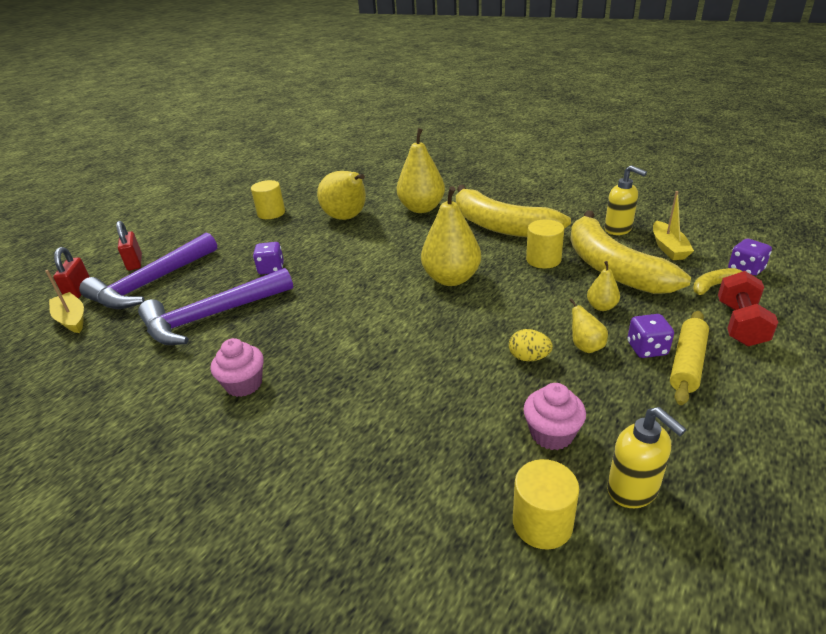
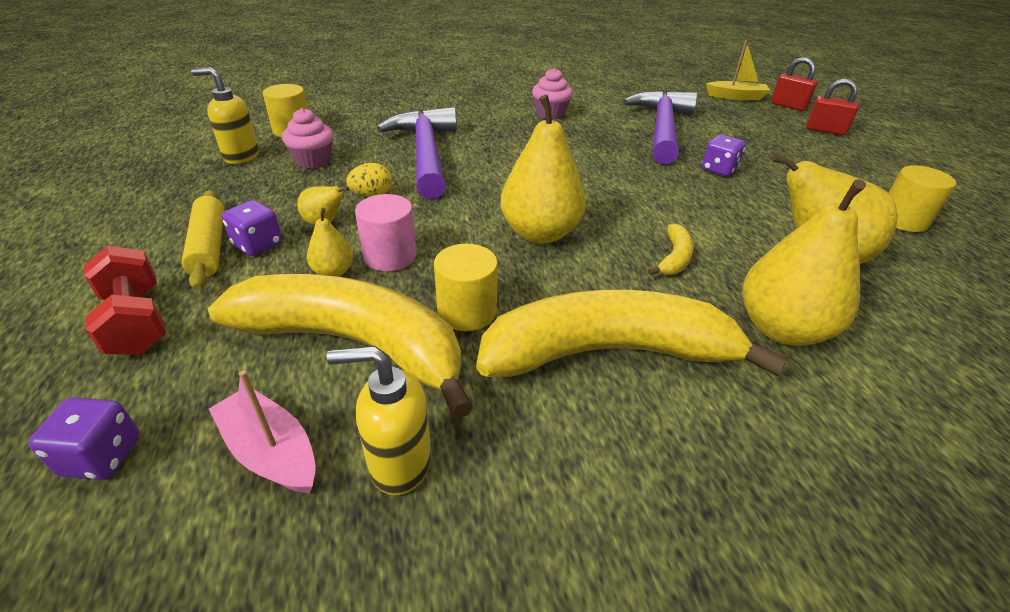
camera: 130 degrees right, 5 degrees up
purple hammer [79,232,217,309] -> purple hammer moved to [377,107,457,199]
yellow boat [653,191,694,260] -> pink boat [209,370,316,493]
yellow banana [693,268,756,295] -> yellow banana moved to [648,224,694,275]
none -> pink cylinder [355,194,417,271]

